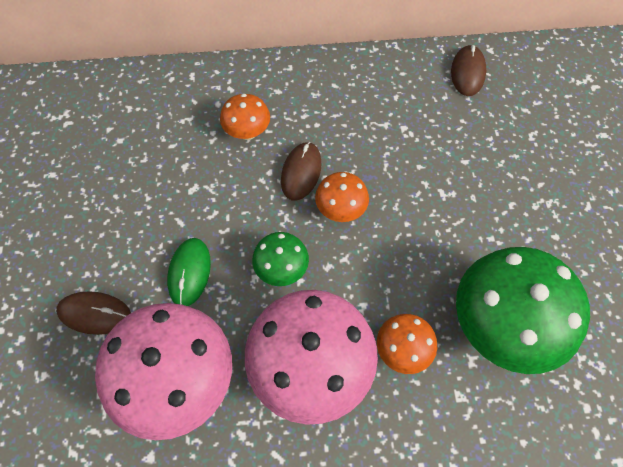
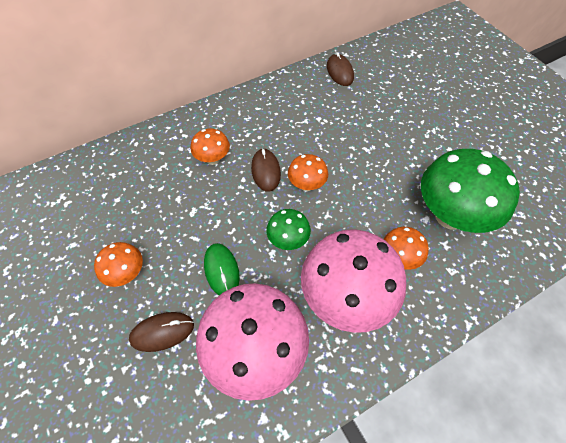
camera: 25 degrees left, 5 degrees down
none -> orange mushroom [94,242,143,287]

